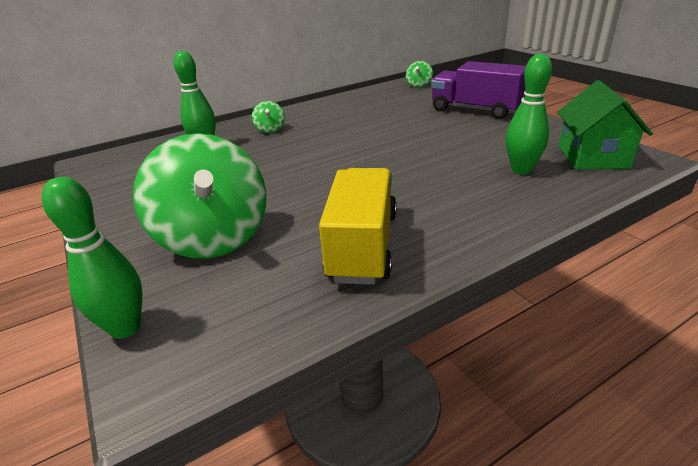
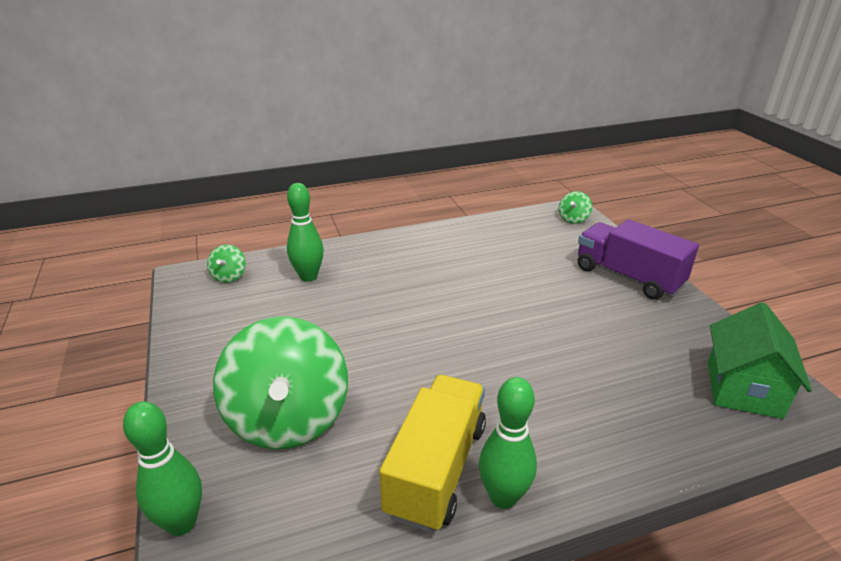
camera: 10 degrees right, 0 degrees up
green spinning top [252,101,285,133] -> green spinning top moved to [207,244,246,283]
green bowling pin [506,53,552,174] -> green bowling pin moved to [479,377,537,509]

